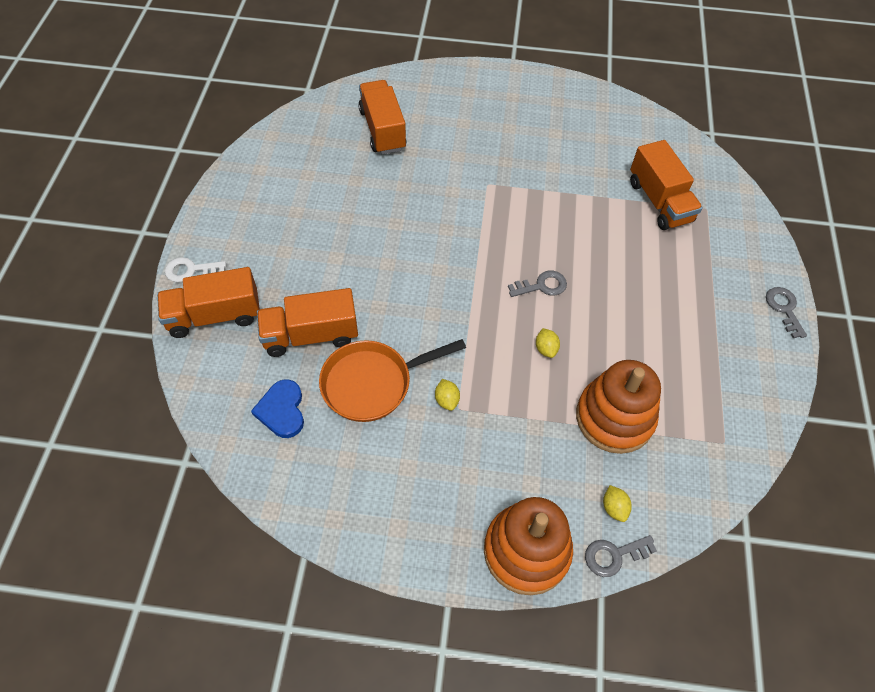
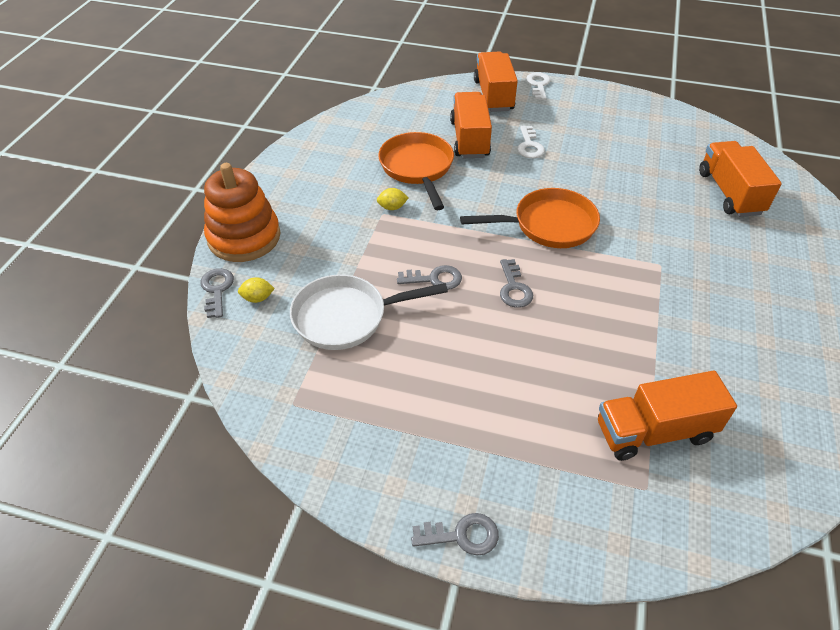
camera: 100 degrees right, 10 degrees down
blue heart [251,379,304,438] -> none
orange truck [358,80,406,154] -> orange truck turned 90 degrees counterclockwise [699,141,782,217]
yellow lemon [536,328,560,358] -> grey key [397,265,462,290]
orange stacking toy [576,360,661,454] -> white pan [290,274,448,350]
none -> orange pan [460,188,600,248]
none -> white key [518,125,545,158]

